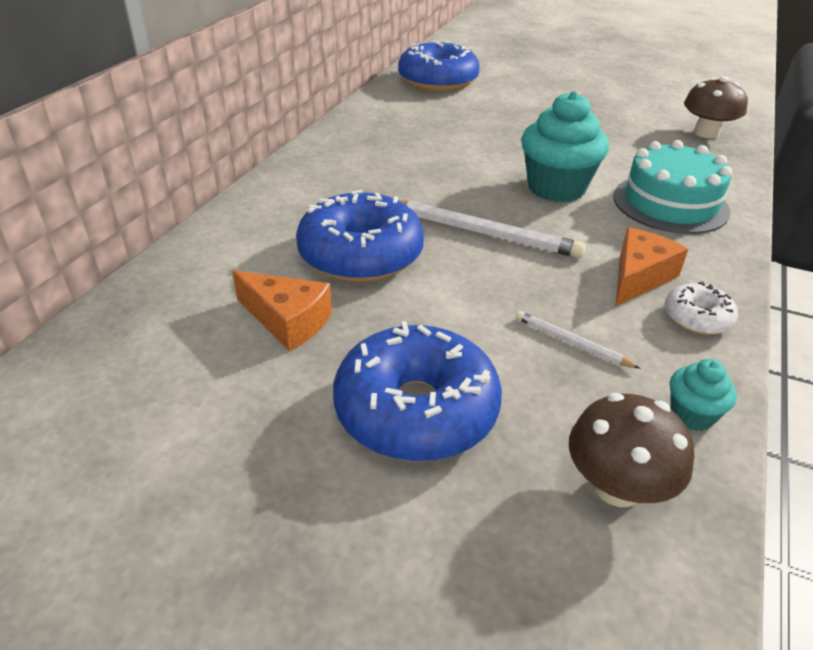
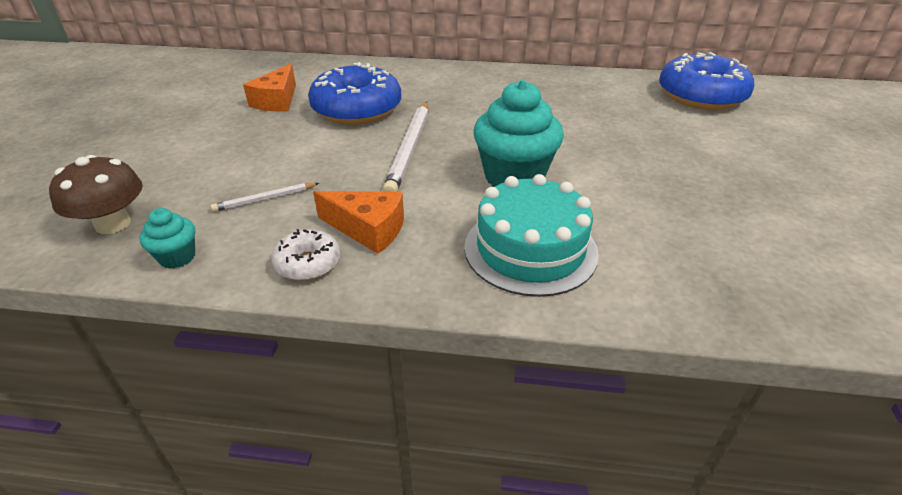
camera: 75 degrees right, 0 degrees up
blue donut [333,321,502,462] -> none
white pencil [516,311,641,369] -> white pencil turned 135 degrees counterclockwise [211,183,319,212]
brown mushroom [684,76,748,139] -> none

